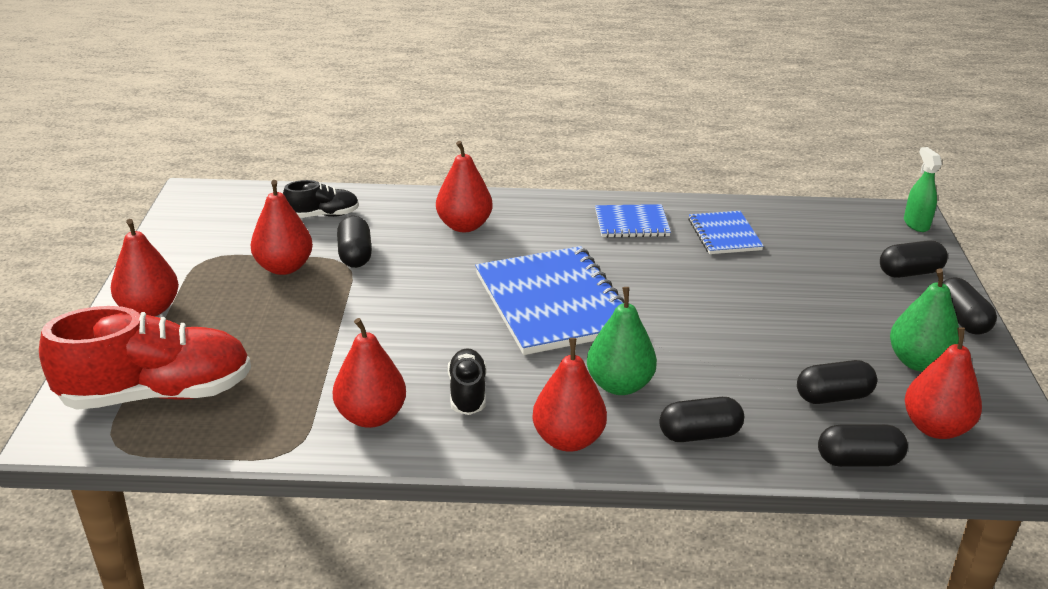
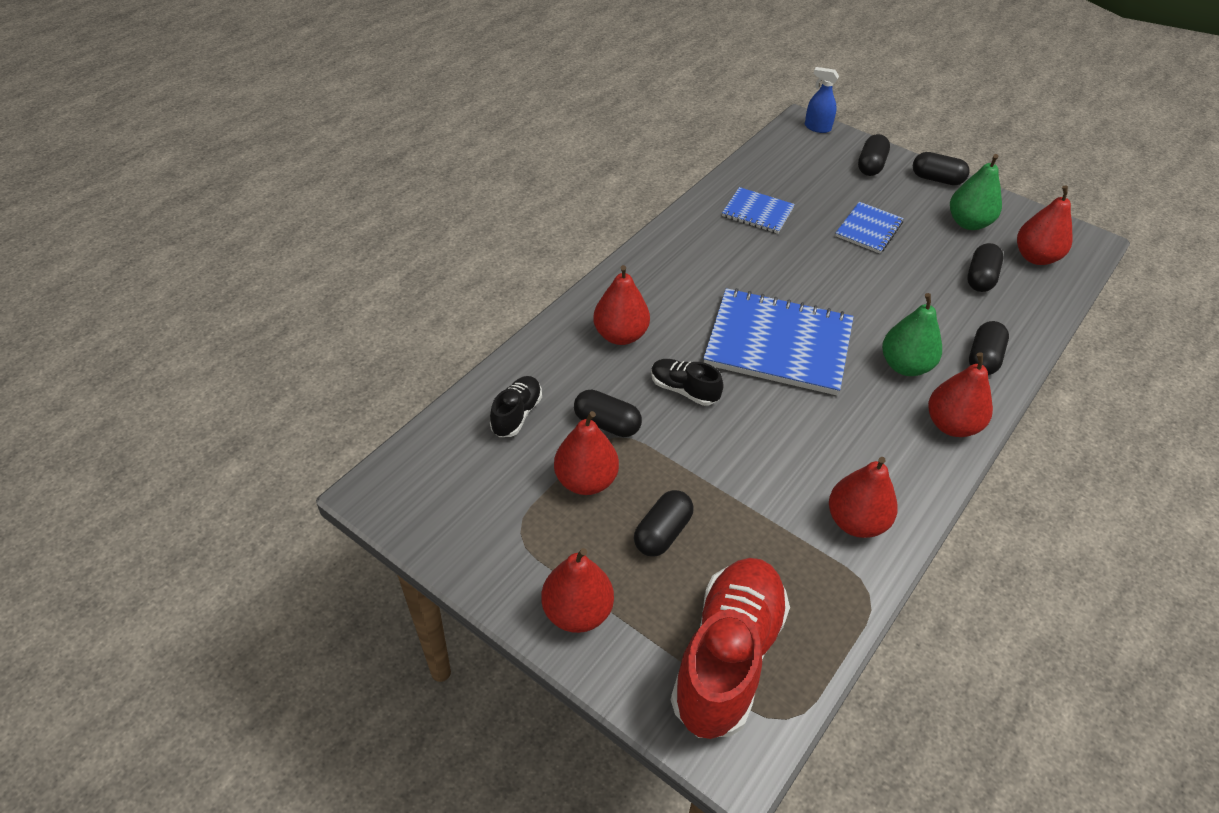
camera: 55 degrees left, 15 degrees up
black shoe [448,348,487,415] -> black shoe moved to [651,359,724,406]
blue notebook [595,204,671,238] -> blue notebook moved to [835,202,904,254]
black capsule [818,424,908,467] -> black capsule moved to [634,490,694,556]
green spray bottle [904,147,942,232] -> blue spray bottle [805,67,839,133]

